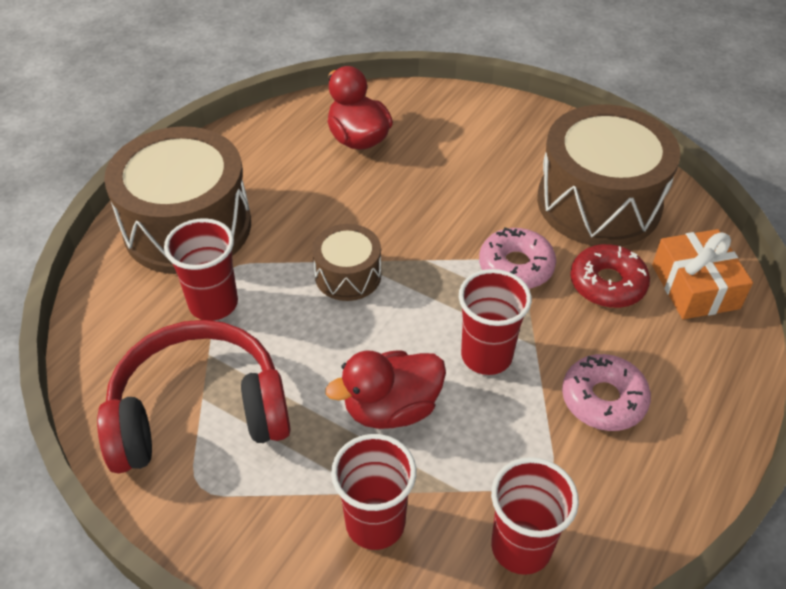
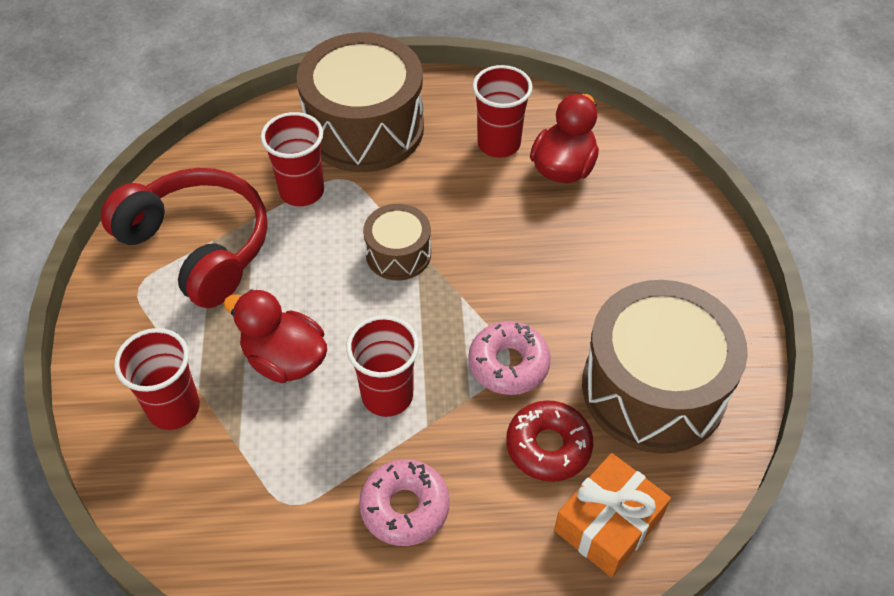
camera: 55 degrees right, 5 degrees up
red cup [491,457,579,575] -> red cup moved to [472,65,533,158]

